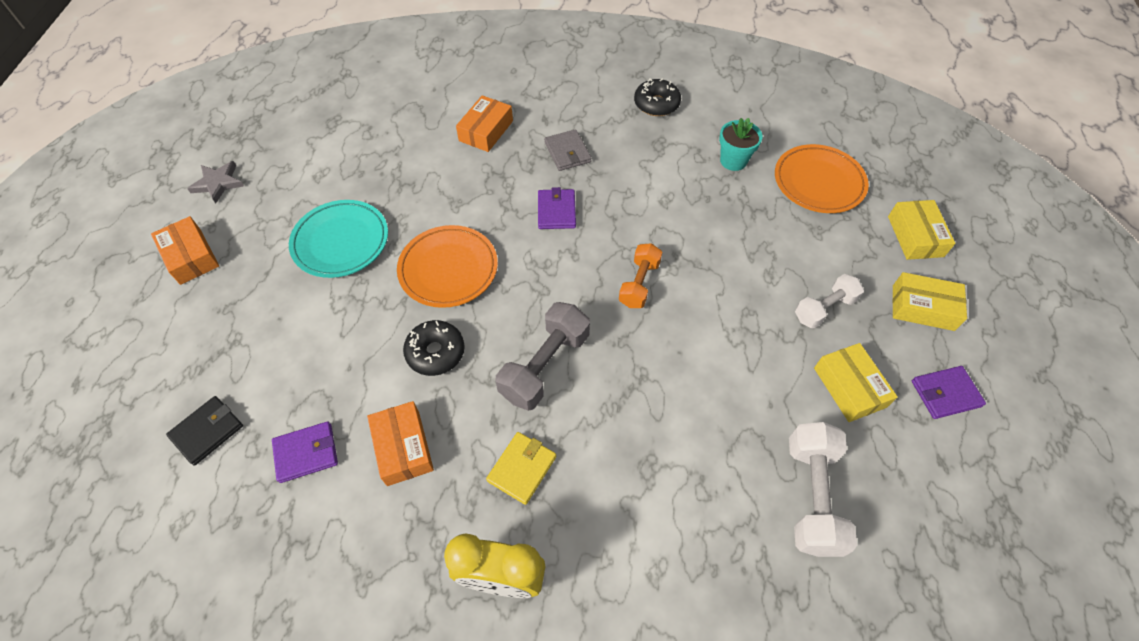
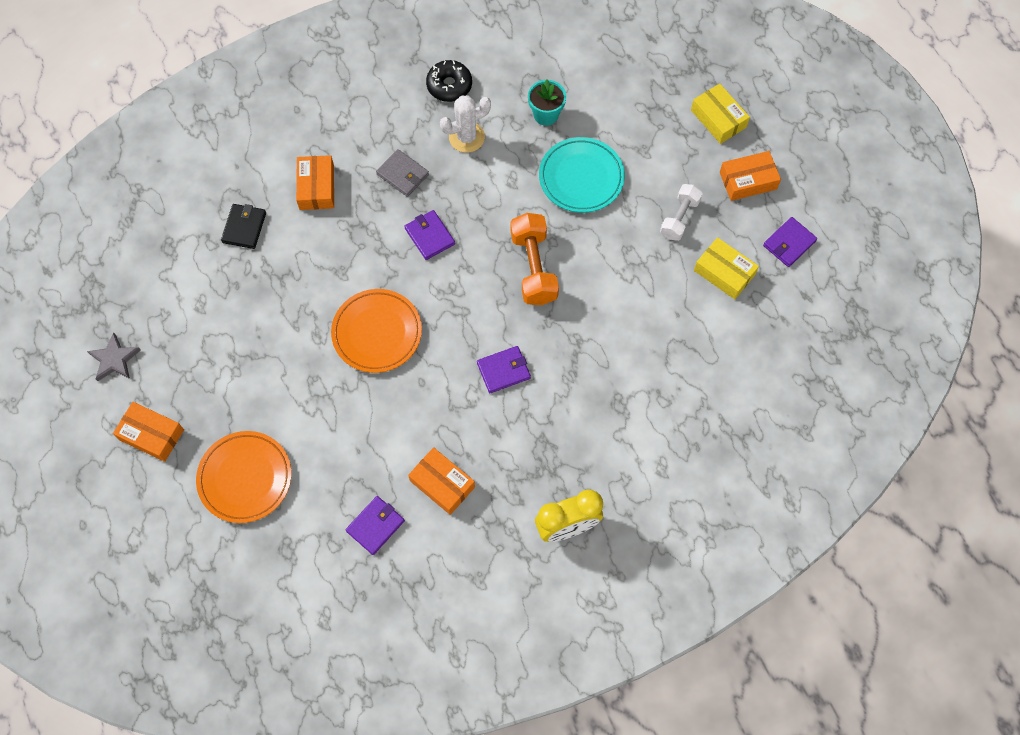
camera: 30 degrees left, 10 degrees up
black wallet [166,396,243,466] -> black wallet moved to [221,204,266,249]
turquoise plate [289,200,388,278] -> turquoise plate moved to [539,137,625,213]
black donut [403,320,465,376] -> none
yellow wallet [486,432,556,505] -> none
grey dumbbell [496,302,590,411] -> purple wallet [477,346,531,393]
orange dumbbell [619,243,662,308] -> orange dumbbell [511,213,559,305], size x1.53
orange plate [775,144,869,213] -> orange plate moved to [196,431,292,523]
white dumbbell [789,422,857,557] -> none
yellow box [893,272,967,331] -> orange box [720,151,781,201]
none -> white cactus [440,95,491,153]

